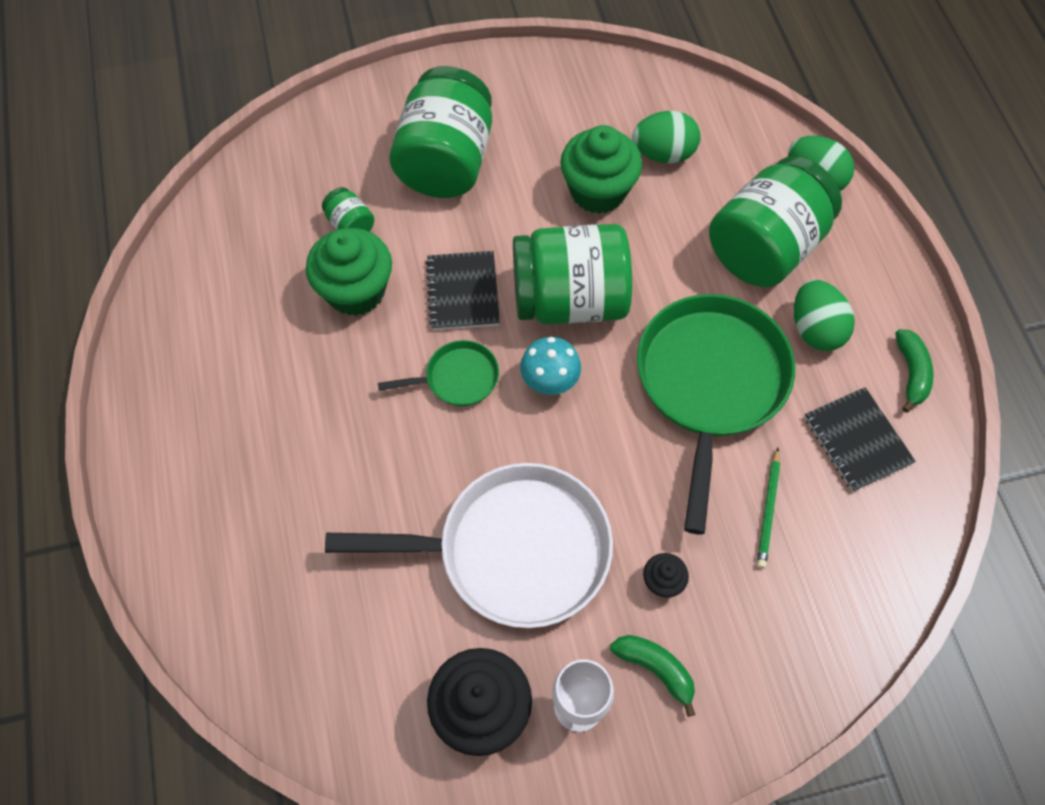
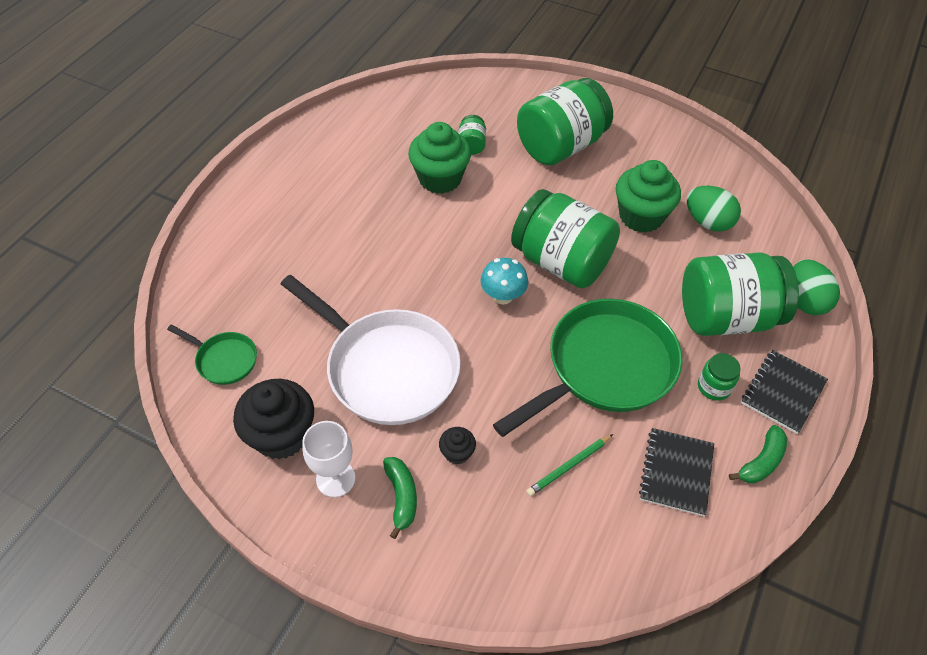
camera: 40 degrees right, 10 degrees down
green pan [378,340,499,406] -> green pan moved to [167,324,257,385]
black notebook [426,251,500,330] -> black notebook moved to [741,350,828,434]
green egg [794,280,855,351] -> green jar [698,353,741,401]

